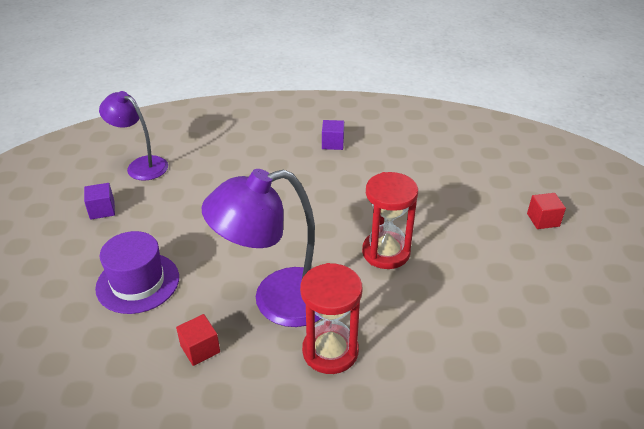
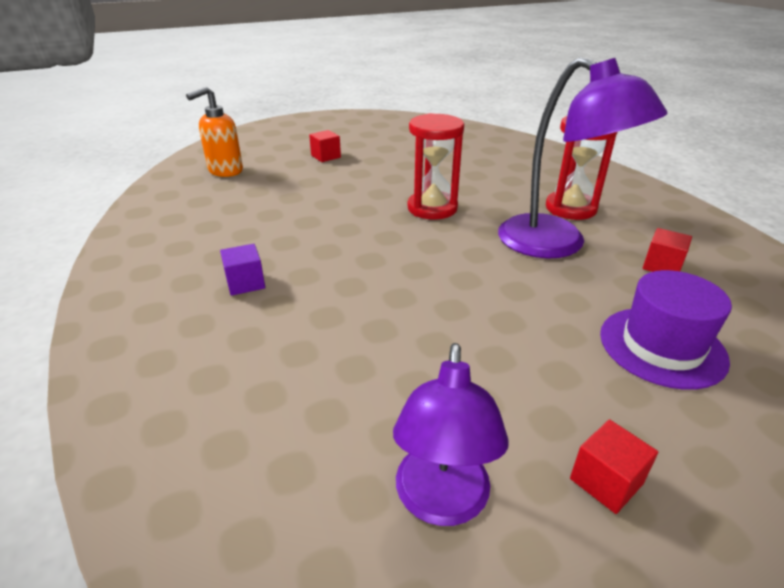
camera: 115 degrees left, 5 degrees down
purple cube [84,183,115,220] -> red cube [570,419,658,514]
none -> orange soap dispenser [186,87,243,177]

